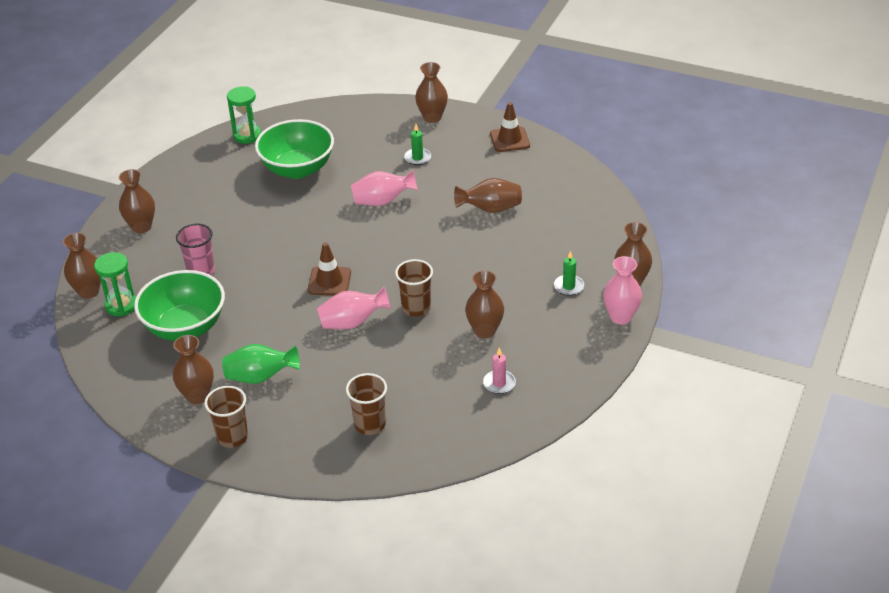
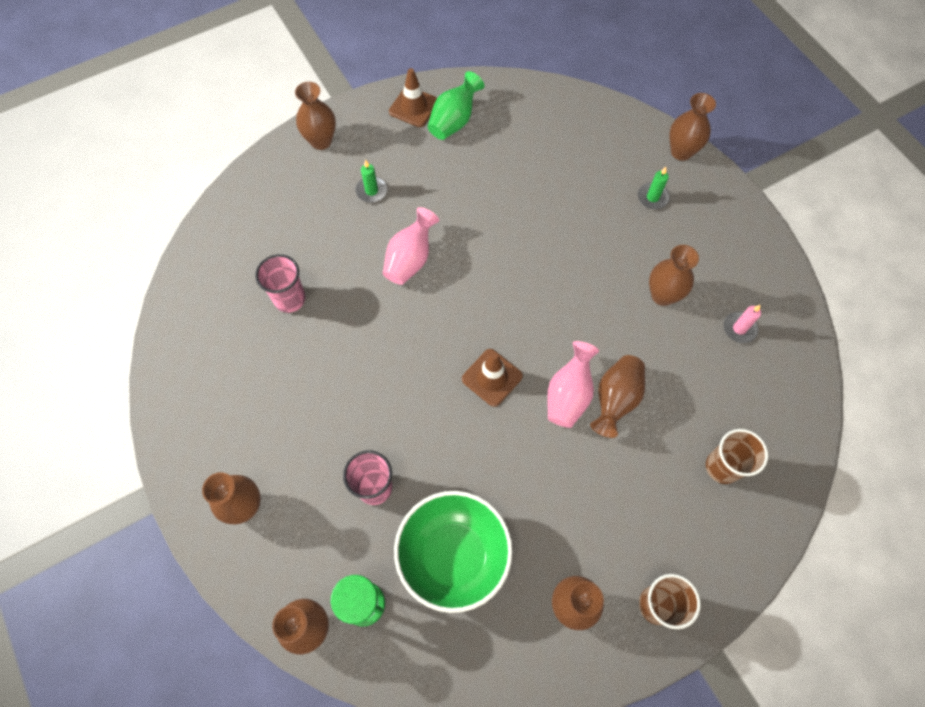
camera: 55 degrees left, 25 degrees up
green vase [222,344,300,384] -> green vase moved to [428,71,484,140]
green hourglass [227,86,261,144] -> none
green bowl [255,119,334,179] -> pink cup [255,254,305,313]
brown cup [395,259,433,317] -> none
brown vase [454,178,522,213] -> brown vase moved to [590,355,645,438]
pink vase [603,256,642,324] -> none

